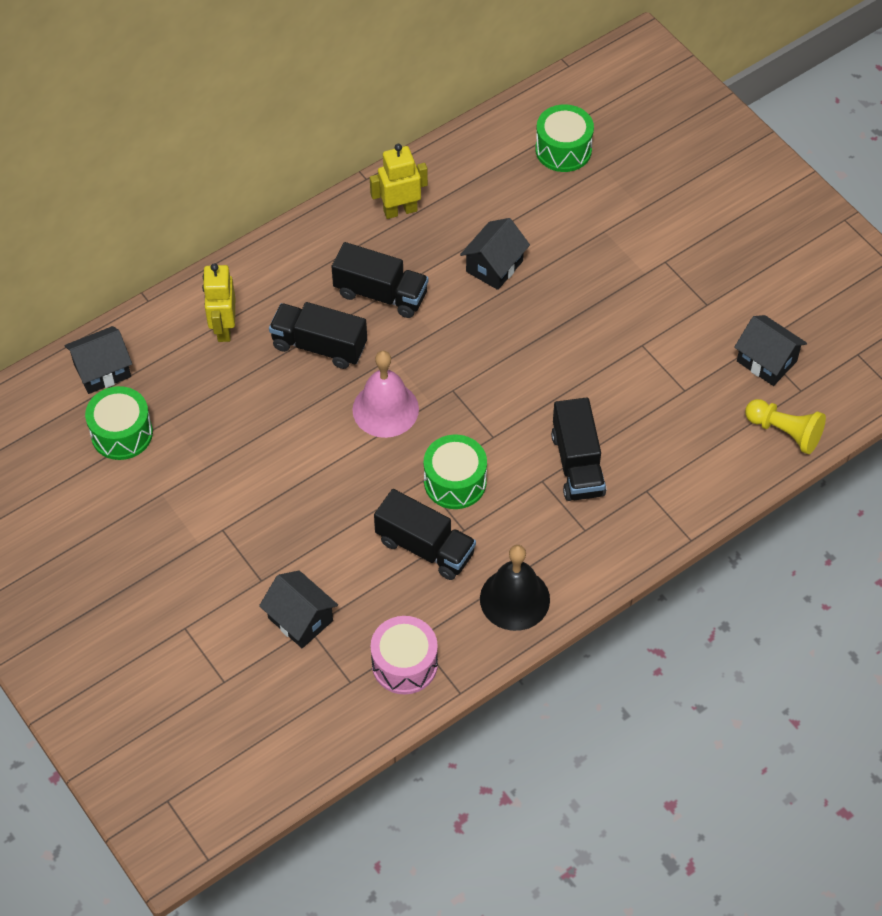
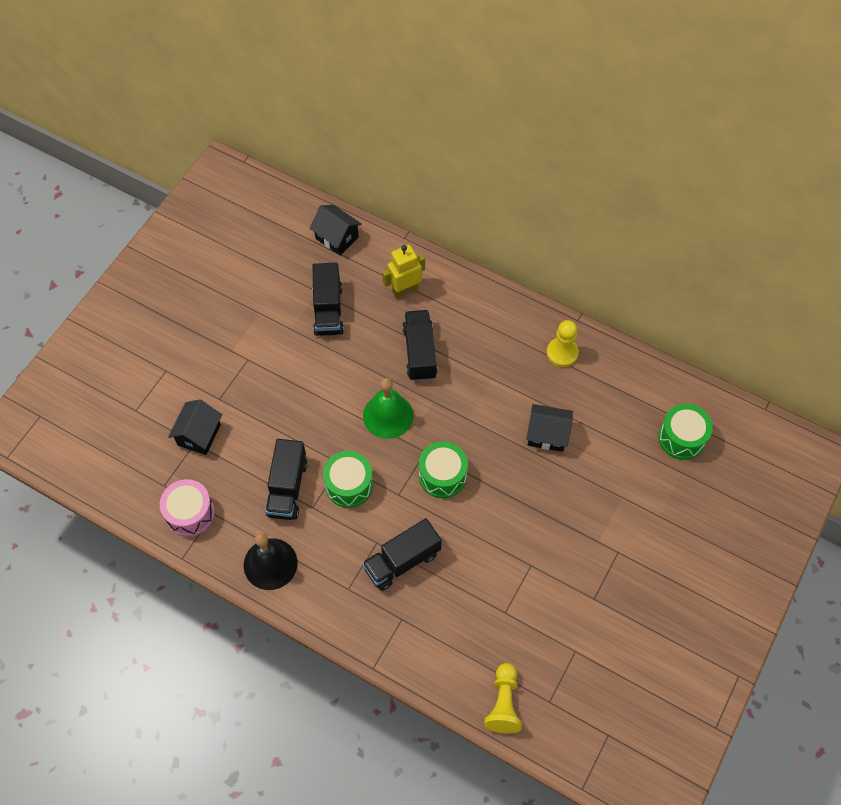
camera: 65 degrees right, 5 degrees up
green drum [85,386,153,460] -> green drum moved to [419,442,468,498]
black truck [332,242,429,318] -> black truck moved to [312,263,344,336]
pink bell [353,351,419,438] -> green bell [363,378,414,439]
yellow robot [370,144,428,219] -> yellow pawn [547,320,579,367]
black house [734,315,807,386] -> none

